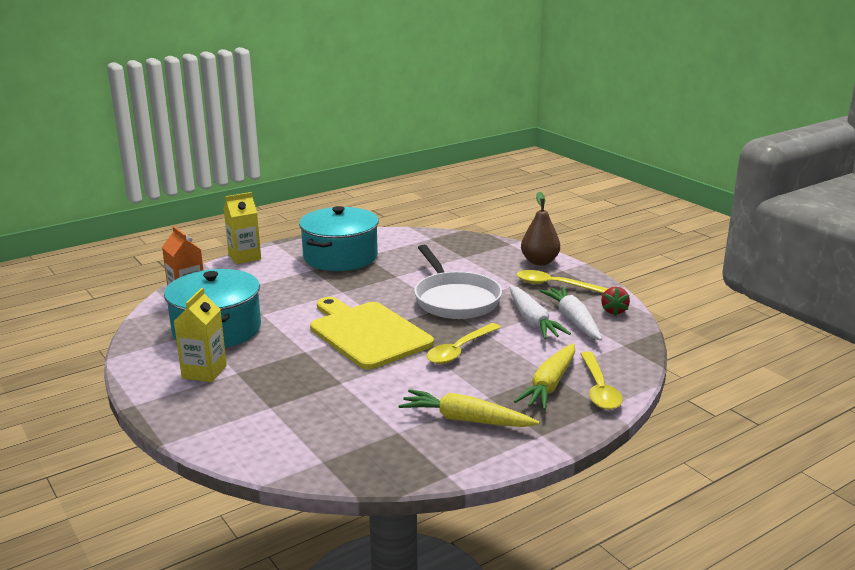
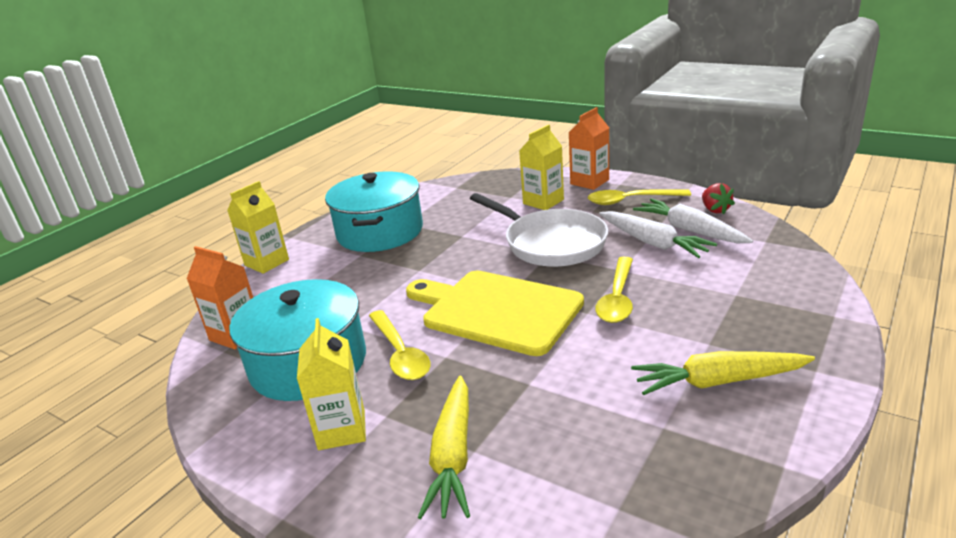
camera: 20 degrees left, 5 degrees up
yellow carrot [514,343,575,410] -> yellow carrot moved to [417,376,470,519]
brown pear [521,192,560,265] -> orange carton [569,107,609,190]
yellow spoon [580,351,623,410] -> yellow spoon moved to [369,310,431,380]
none -> yellow carton [519,125,564,210]

